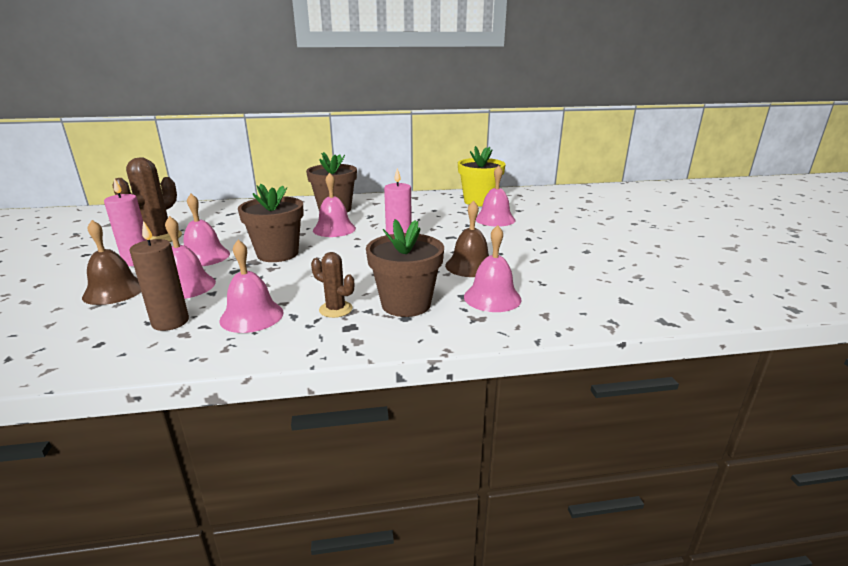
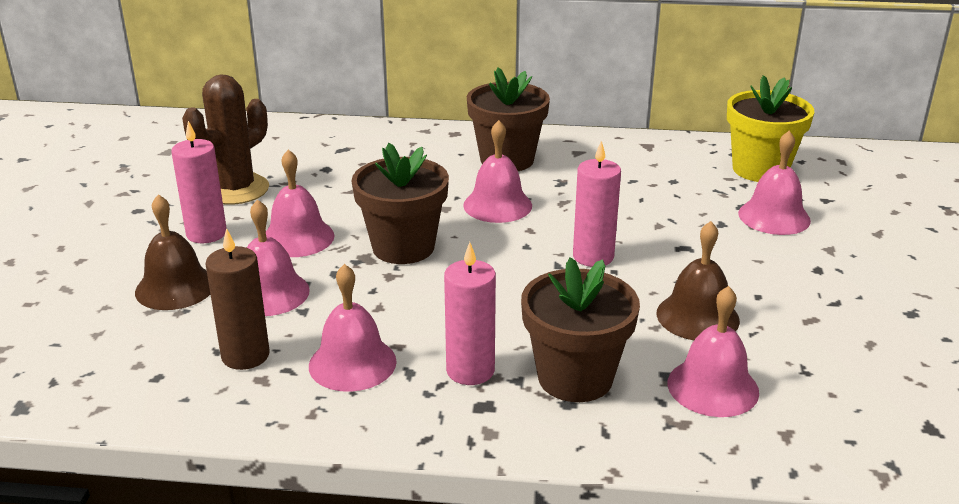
camera: 15 degrees right, 5 degrees up
brown cactus [311,252,354,318] -> pink candle [444,242,496,385]

